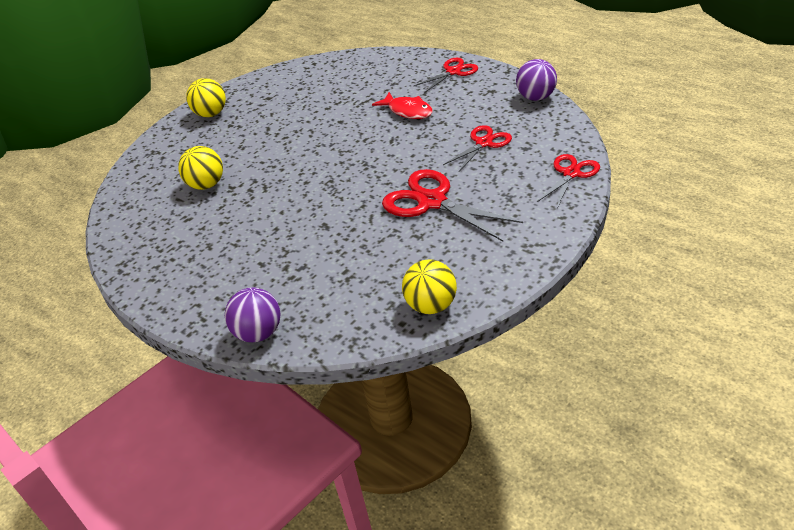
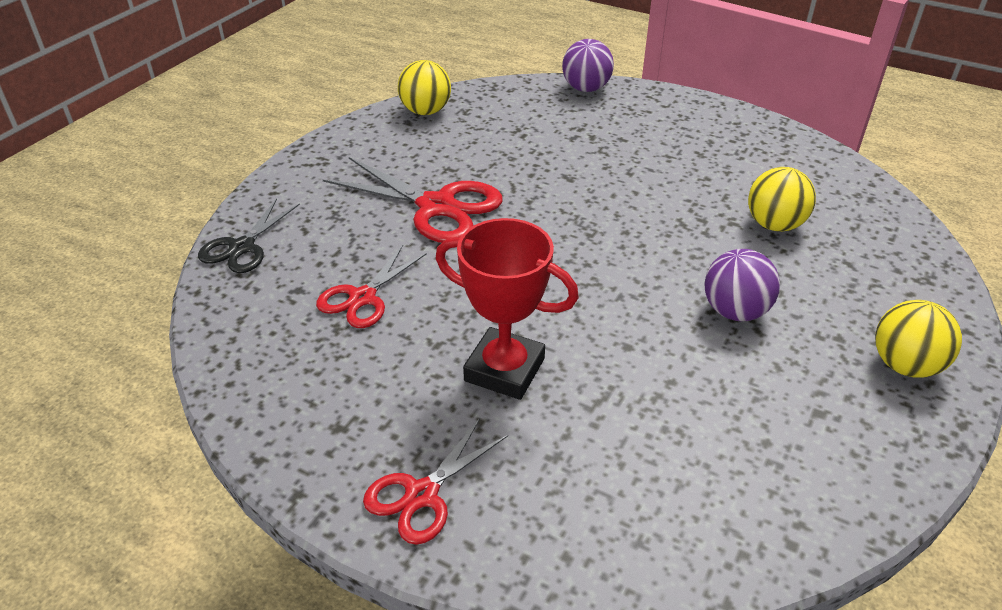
camera: 165 degrees right, 0 degrees up
red fish [372,92,433,119] -> red trophy [436,218,579,400]
purple ball [516,59,557,101] -> purple ball moved to [704,249,780,321]
red scissors [537,154,600,208] -> black scissors [198,199,300,273]

